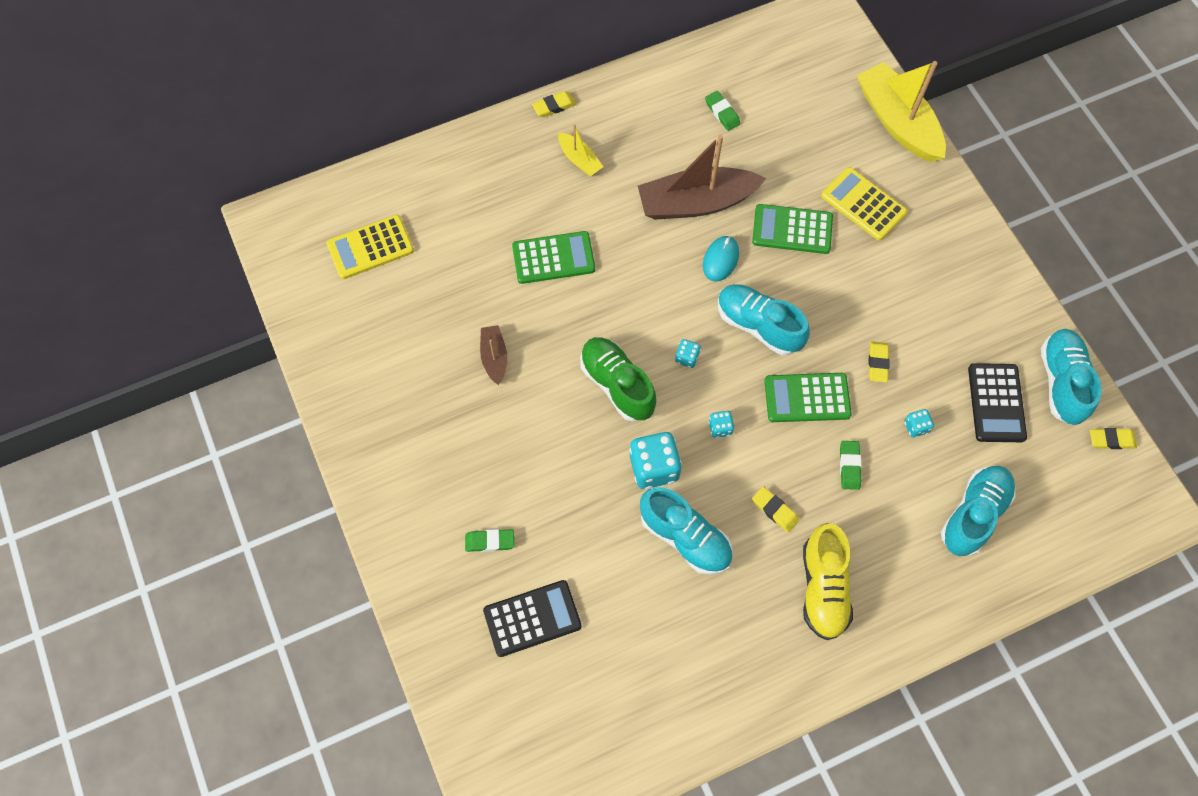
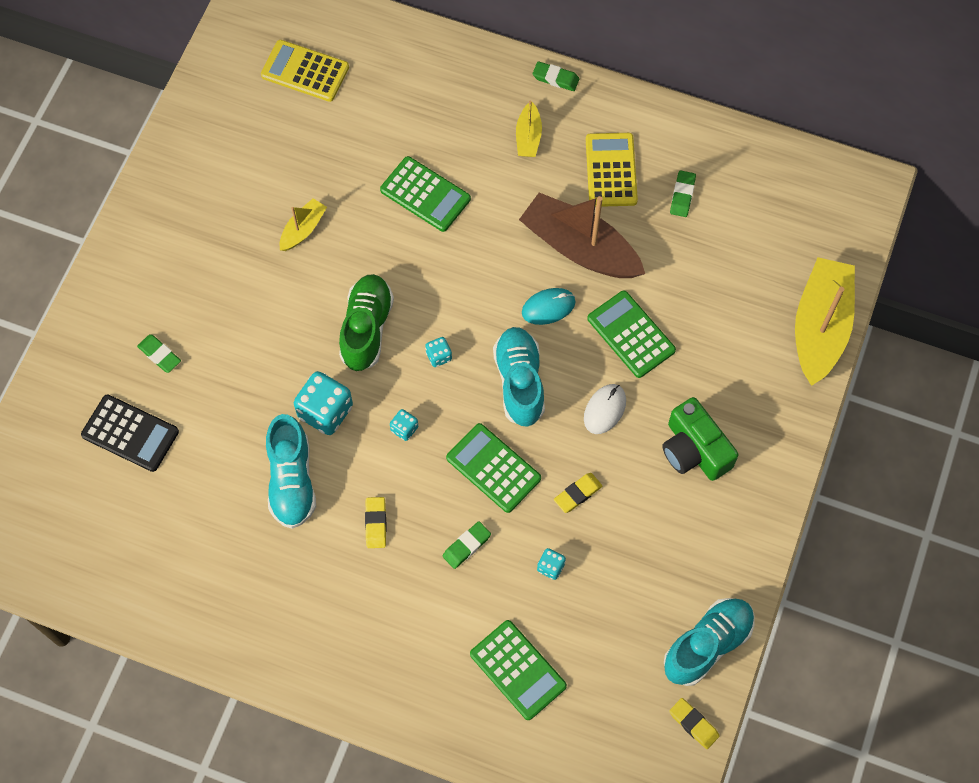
camera: 45 degrees right, 0 degrees up
brown boat [480,325,507,385] -> yellow boat [280,198,327,251]
yellow eraser [532,91,576,117] -> green eraser [533,61,579,91]
yellow shoe [803,523,853,640] -> none
yellow calculator [821,167,907,240] -> yellow calculator moved to [586,133,638,207]
turquoise shoe [941,466,1016,556] -> green calculator [470,620,567,720]
black calculator [968,363,1027,442] -> none
none -> white mouse [584,384,626,434]
none -> green camera [662,397,739,481]

